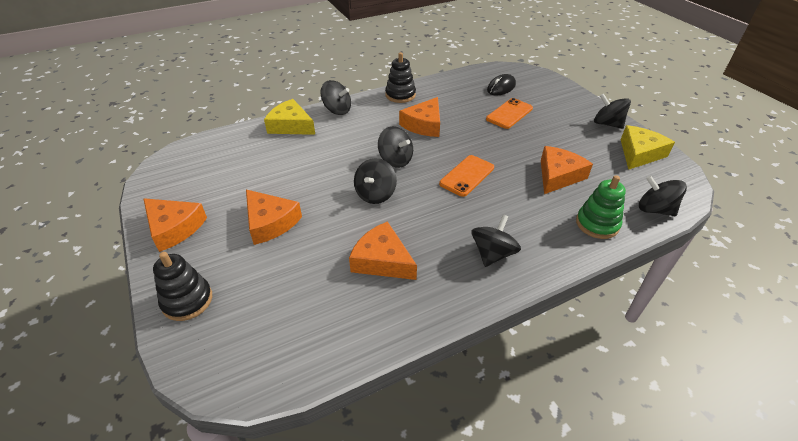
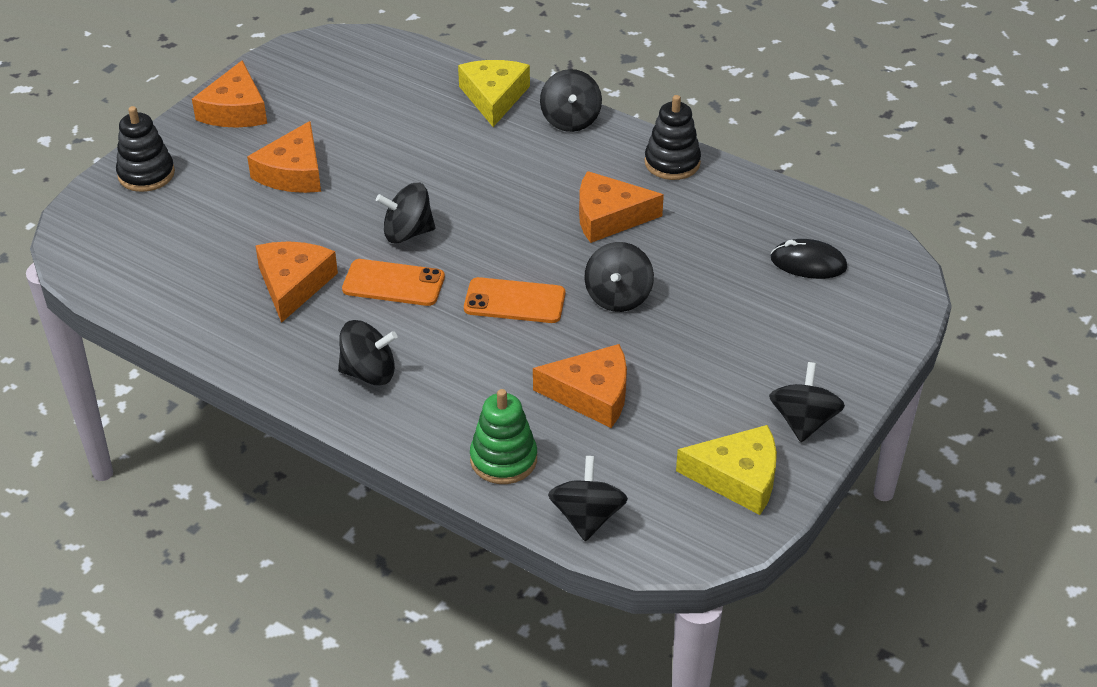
camera: 60 degrees right, 0 degrees up
black spinning top [378,126,413,168] -> black spinning top moved to [584,242,654,312]
orange phone [486,98,533,129] -> orange phone moved to [342,259,445,306]

